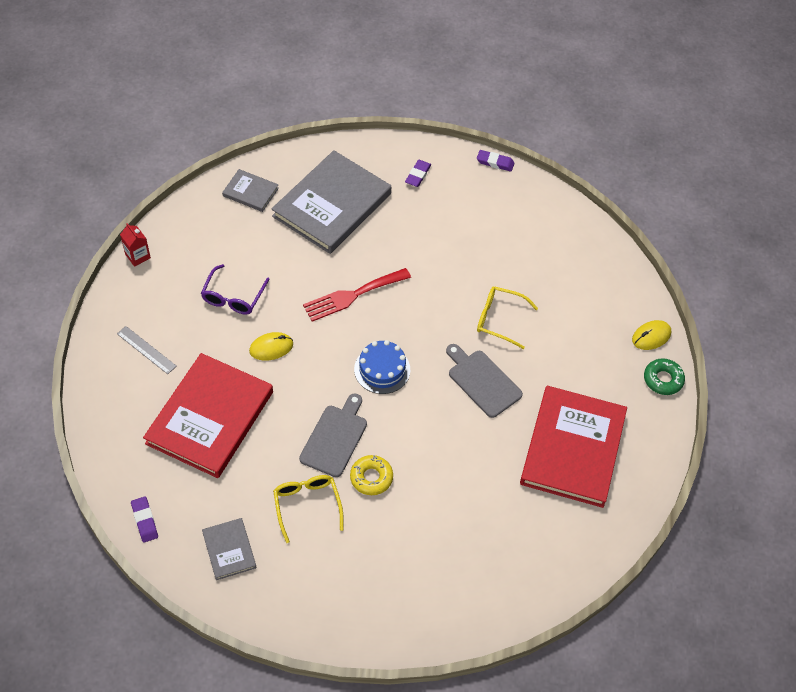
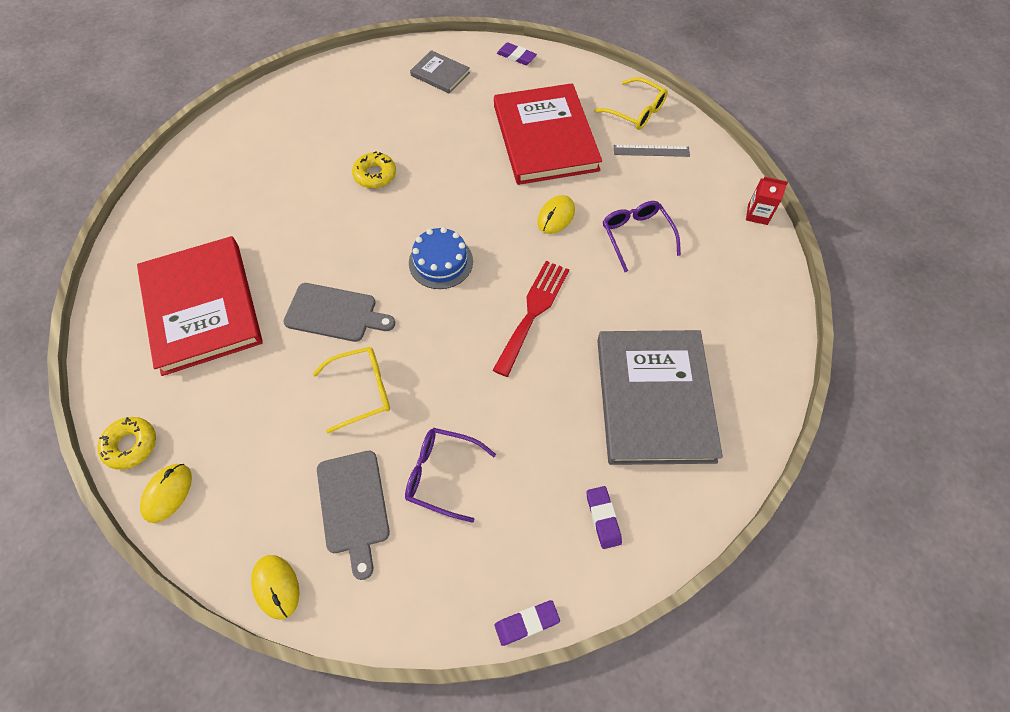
camera: 145 degrees right, 5 degrees up
grey book [222,169,279,212] -> none
yellow glasses [273,475,344,543] -> yellow glasses moved to [594,77,668,130]
grey cutting board [299,393,367,477] -> grey cutting board moved to [317,451,390,580]
green donut [644,358,685,395] -> yellow donut [97,417,156,470]
none -> yellow mouse [251,555,300,620]
none -> purple glasses [405,428,496,523]

